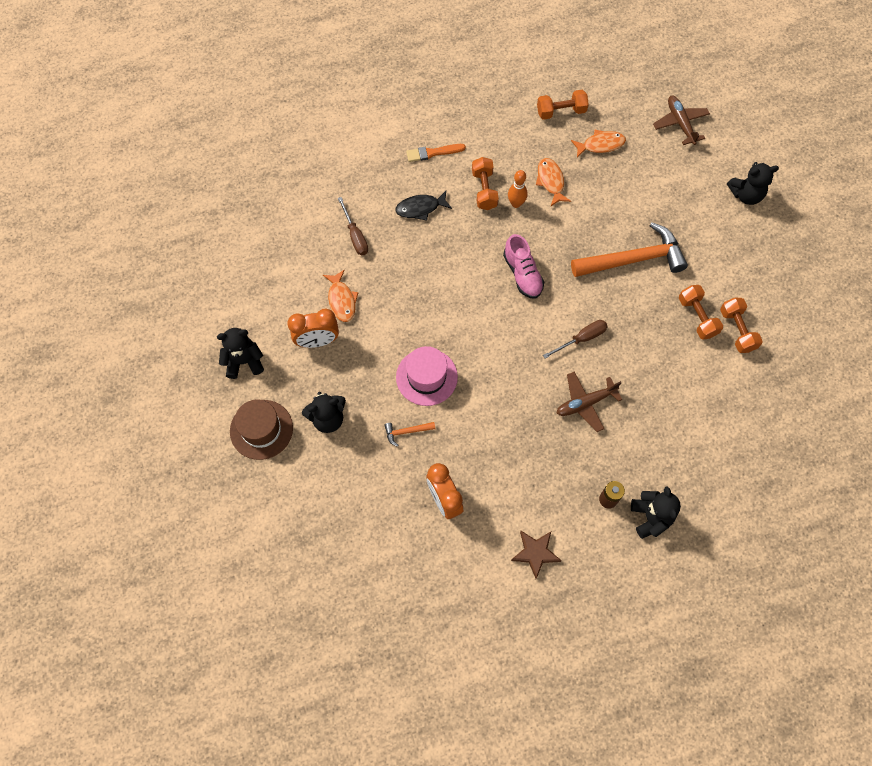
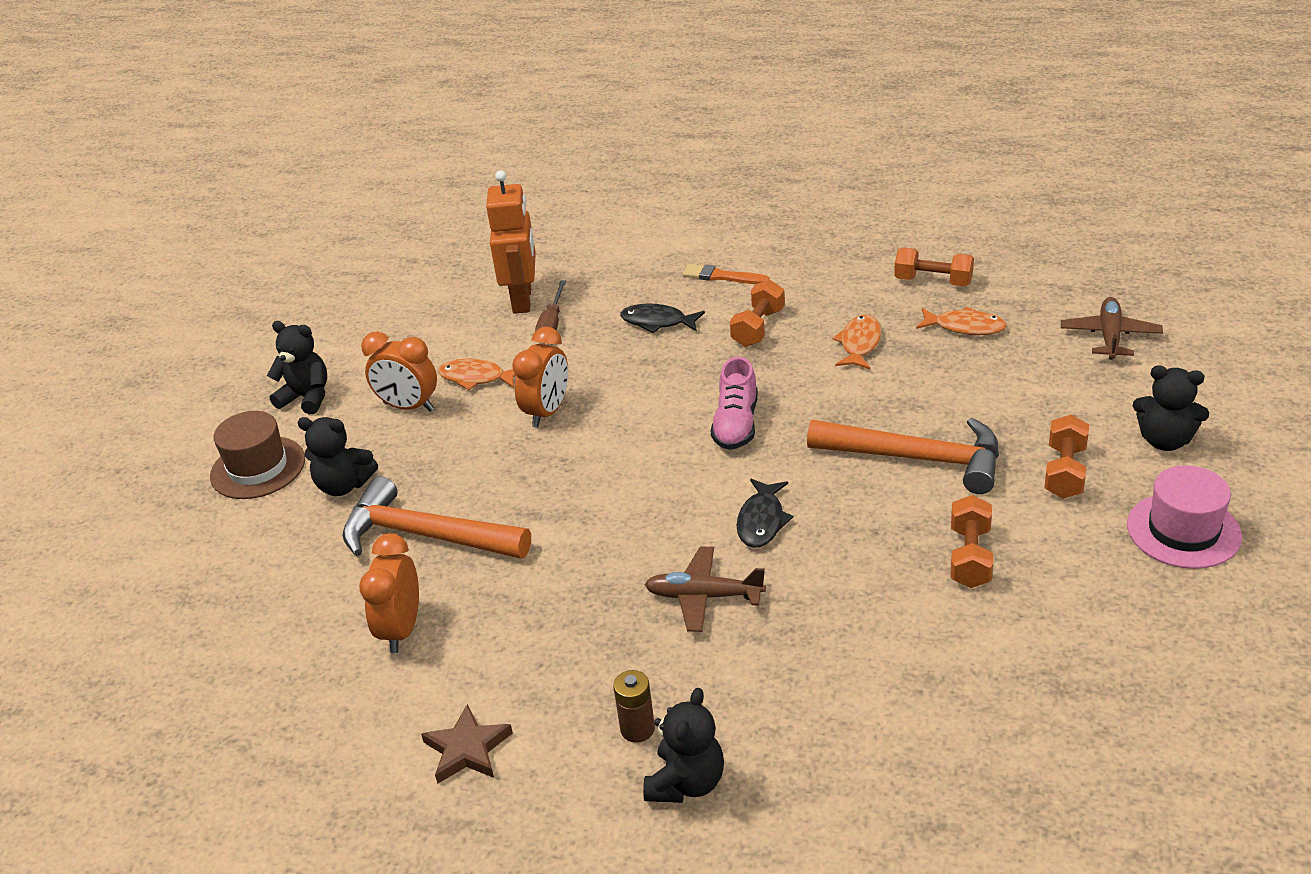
camera: 35 degrees right, 30 degrees down
orange fish [323,269,359,322] -> orange fish turned 90 degrees clockwise [438,358,516,390]
orange hammer [385,422,436,447] -> orange hammer [342,476,531,559], size x2.41
pink hat [396,346,458,406] -> pink hat moved to [1127,465,1242,569]
orange bowling pin [508,170,528,208] -> none
brown screwdriver [543,320,608,359] -> black fish [737,479,793,548]
orange dumbbell [720,298,763,353] -> orange dumbbell moved to [1044,414,1089,499]
none -> orange robot [486,170,536,314]
none -> orange clock [512,327,568,428]

